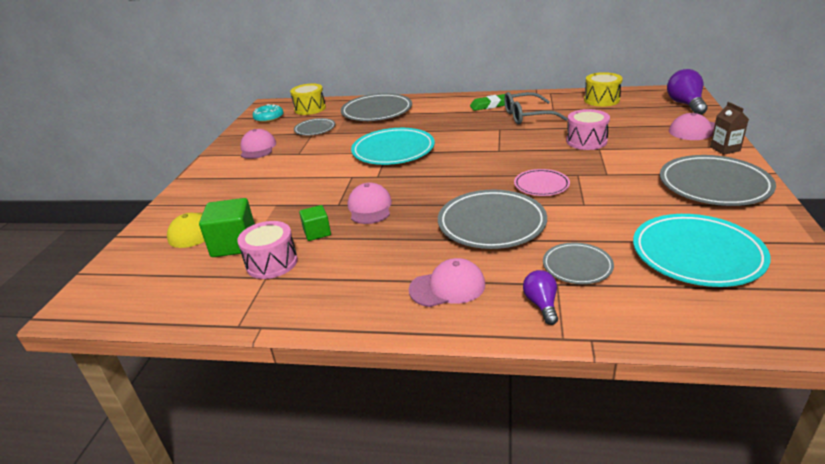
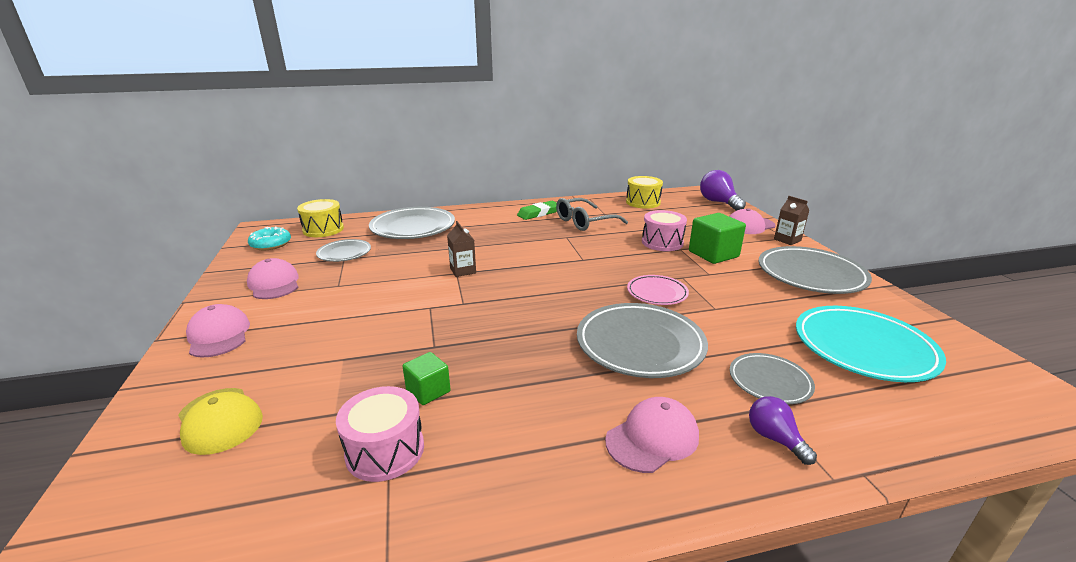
camera: 25 degrees left, 5 degrees down
green cube [199,198,255,257] -> green cube moved to [689,213,746,264]
pink cap [348,183,392,224] -> pink cap moved to [186,304,250,357]
turquoise plate [351,128,435,165] -> brown carton [447,221,476,277]

